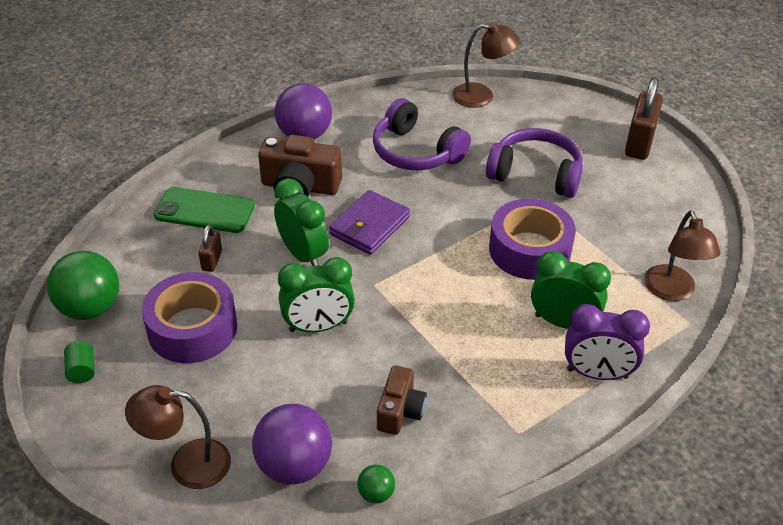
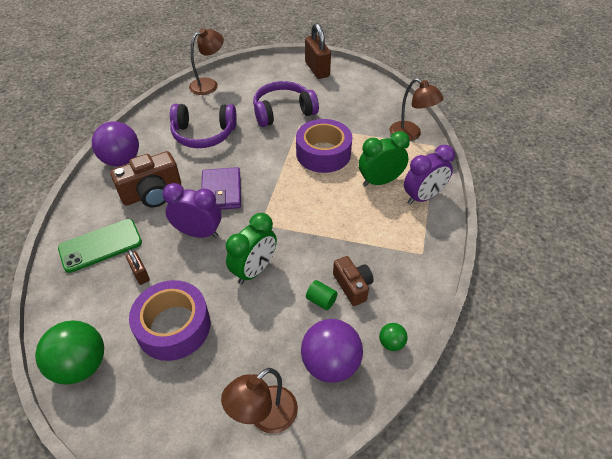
camera: 40 degrees left, 5 degrees up
green cylinder [64,341,95,383] -> green cylinder moved to [306,280,338,310]
green clock [274,178,329,266] -> purple clock [163,183,221,238]

